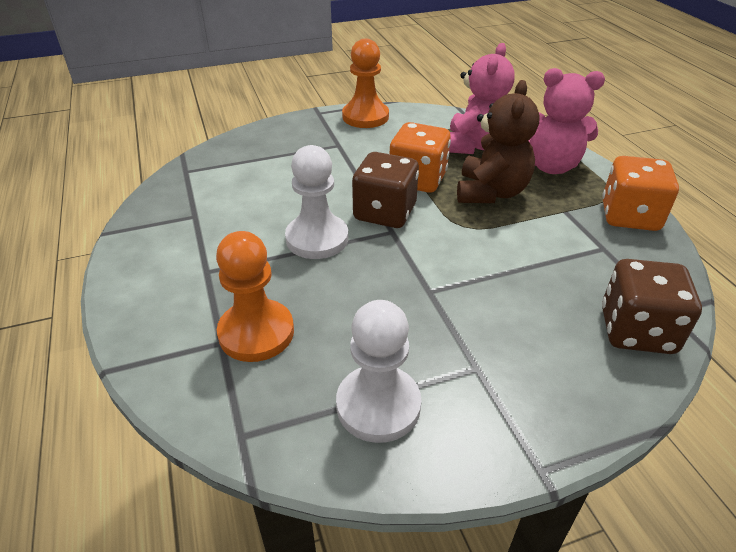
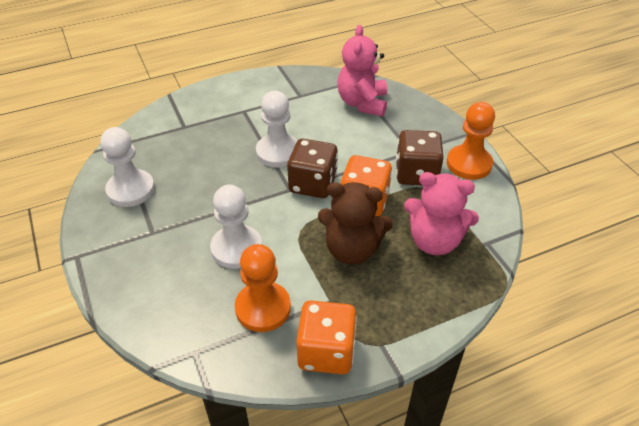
camera: 85 degrees right, 5 degrees up
orange pawn [216,231,294,362] -> orange pawn moved to [235,244,291,332]
pink teddy bear [528,68,605,174] -> pink teddy bear moved to [337,25,387,116]
brown dice [602,259,702,354] -> brown dice moved to [396,130,444,185]
none -> white pawn [210,185,262,269]

